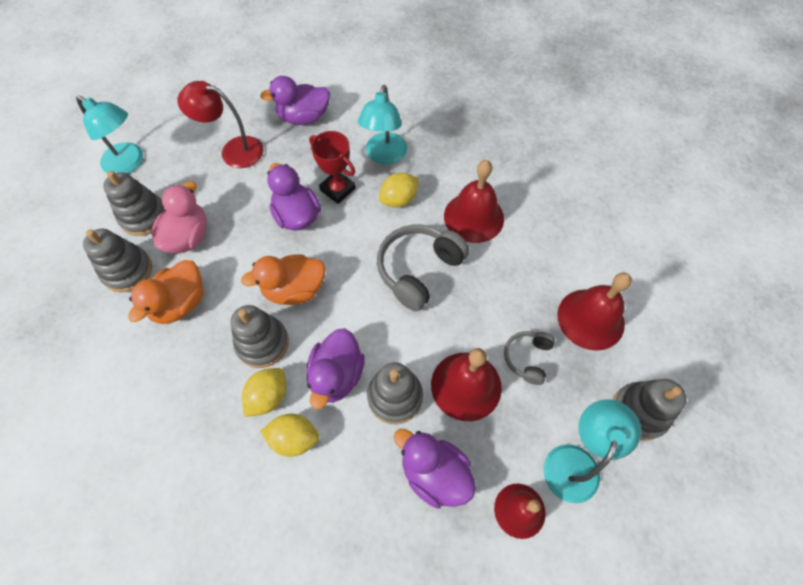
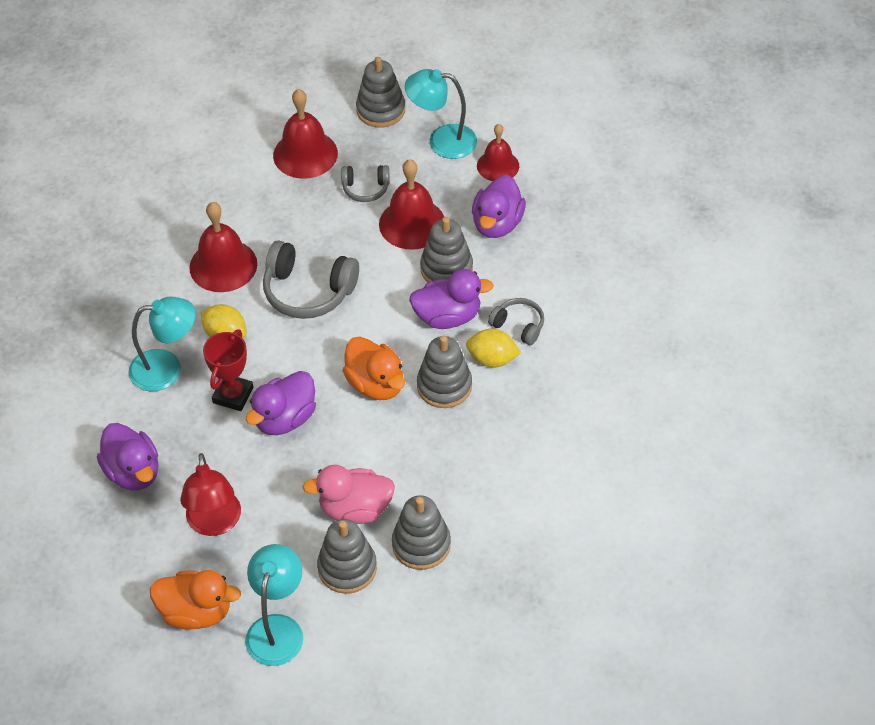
camera: 110 degrees left, 10 degrees down
orange duck [128,260,204,324] -> orange duck moved to [150,570,241,629]
yellow lemon [260,414,319,457] -> grey headphones [488,298,544,345]

